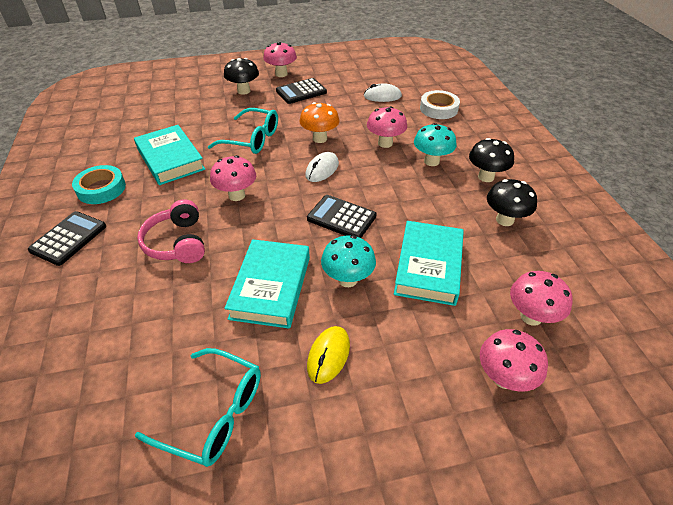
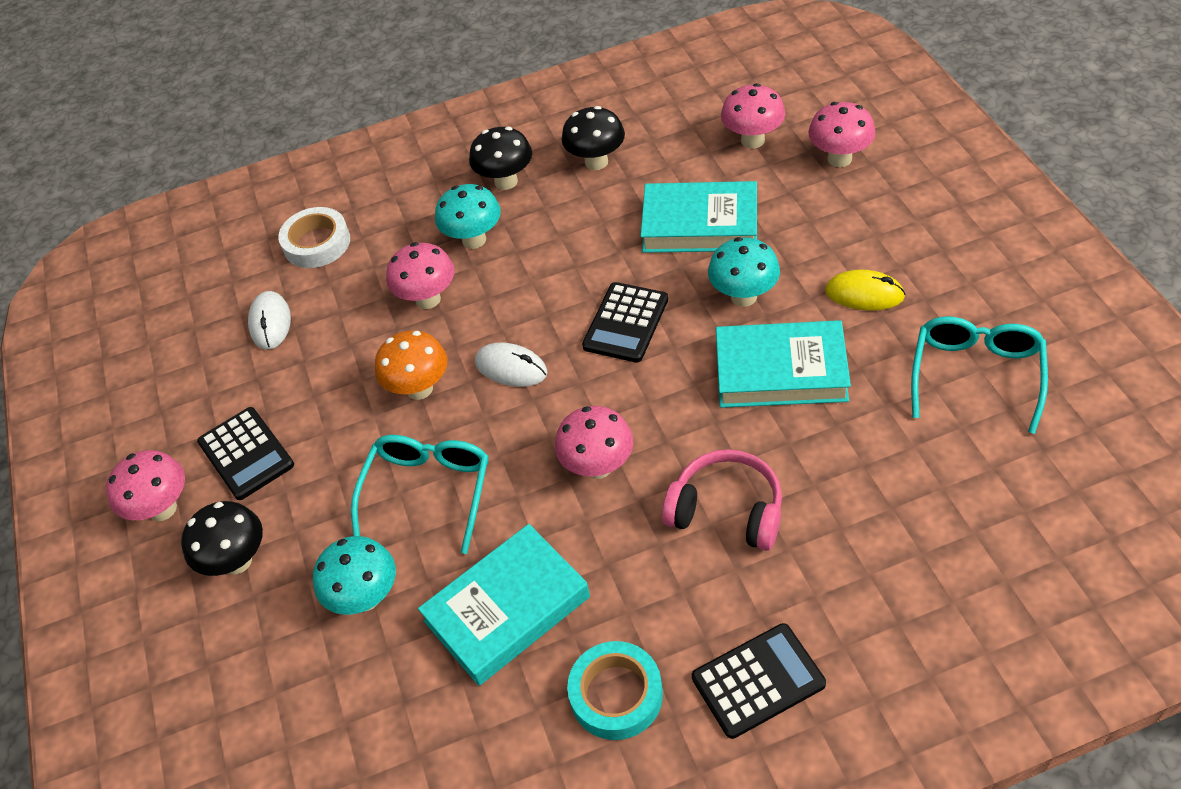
camera: 90 degrees left, 5 degrees up
black calculator [28,211,106,266] -> black calculator turned 135 degrees clockwise [692,623,826,739]
pink headphones [137,199,205,263] -> pink headphones turned 135 degrees counterclockwise [662,449,782,551]
none -> turquoise mushroom [313,536,396,615]

